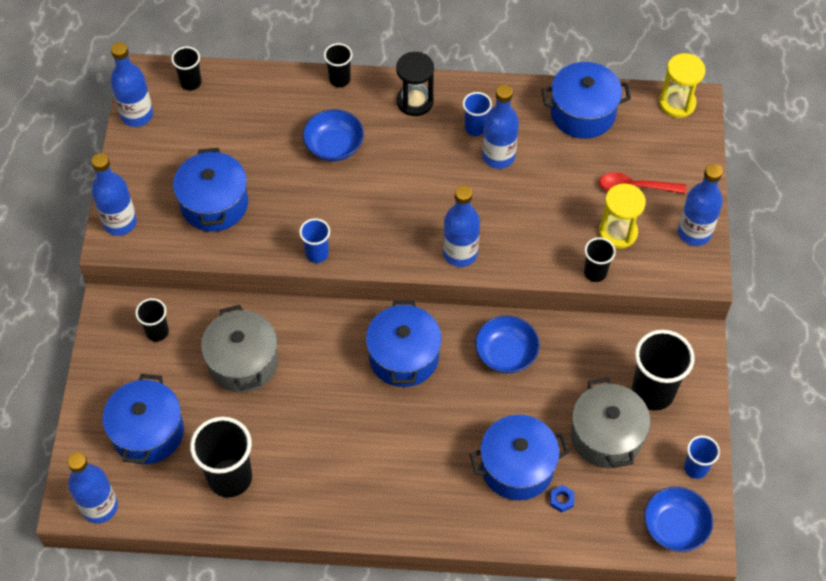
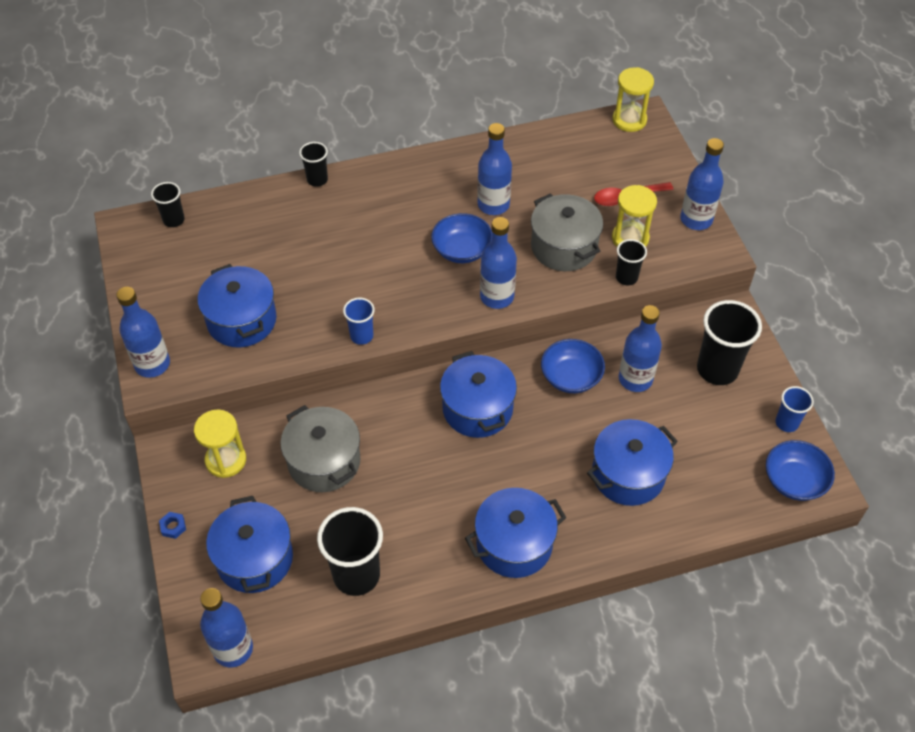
camera: 20 degrees left, 5 degrees down
blue bottle [111,42,153,127] -> blue bottle moved to [619,305,662,392]
black cup [135,298,169,342] -> yellow hourglass [194,410,246,478]
blue bowl [303,109,364,162] -> blue bowl moved to [431,213,492,263]
black hourglass [396,52,434,116] -> none
blue cup [463,92,492,136] -> none
blue pot [541,62,631,139] -> blue pot moved to [465,488,566,578]
blue nut [550,485,574,513] -> blue nut moved to [159,512,186,539]
grey pot [571,378,651,468] -> grey pot moved to [531,193,603,271]

